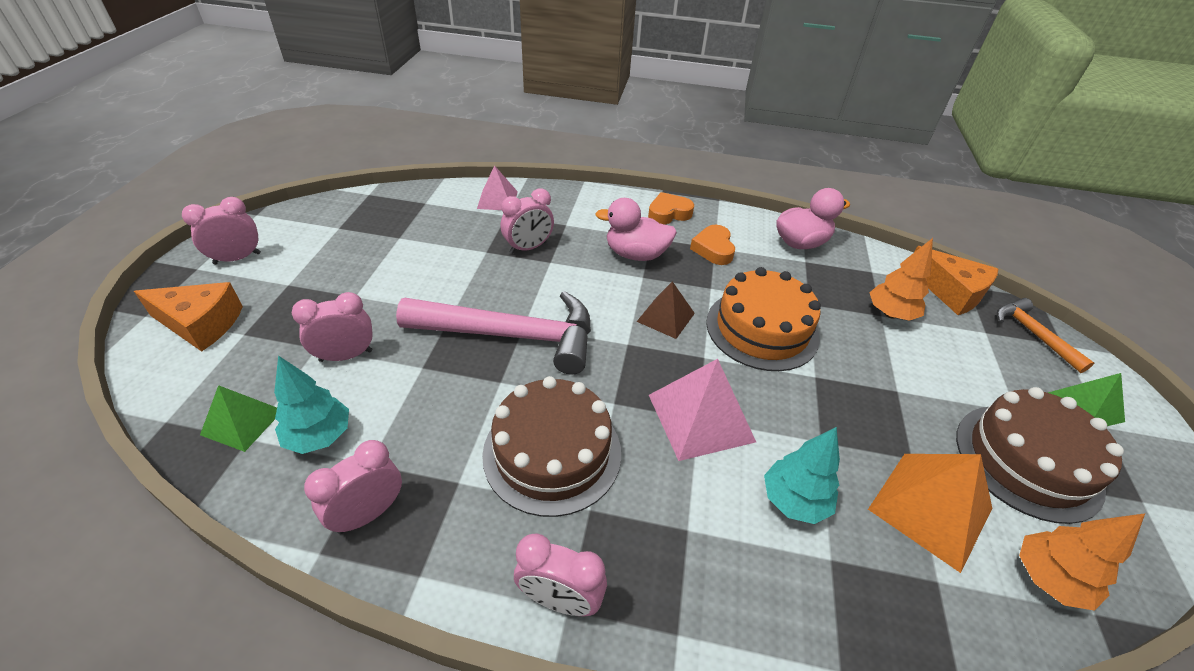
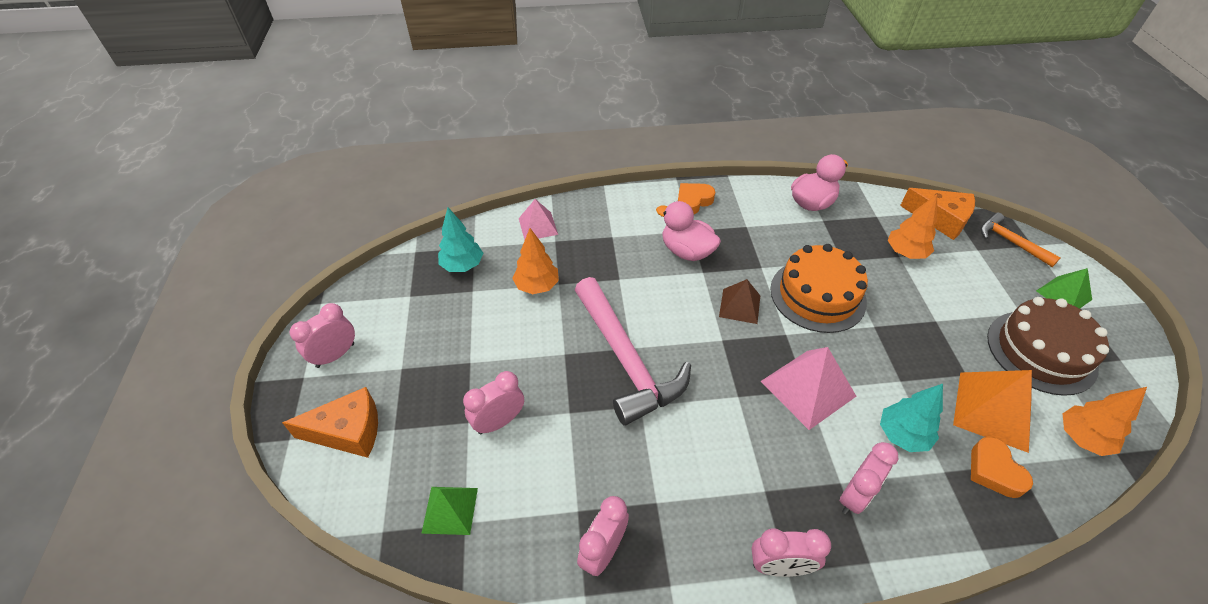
camera: 15 degrees left, 5 degrees up
turquoise tree [274,356,349,454] -> turquoise tree moved to [438,207,483,272]
pink hammer [396,291,591,375] -> pink hammer turned 75 degrees clockwise [575,277,691,426]
brown cake [482,376,621,517] -> none
pink clock [501,188,554,254] -> pink clock moved to [840,442,898,514]
pink duck [595,198,677,261] -> pink duck turned 45 degrees clockwise [656,201,721,261]
orange heart [690,225,735,265] -> orange heart moved to [971,437,1033,498]
none -> orange tree [512,228,559,294]

